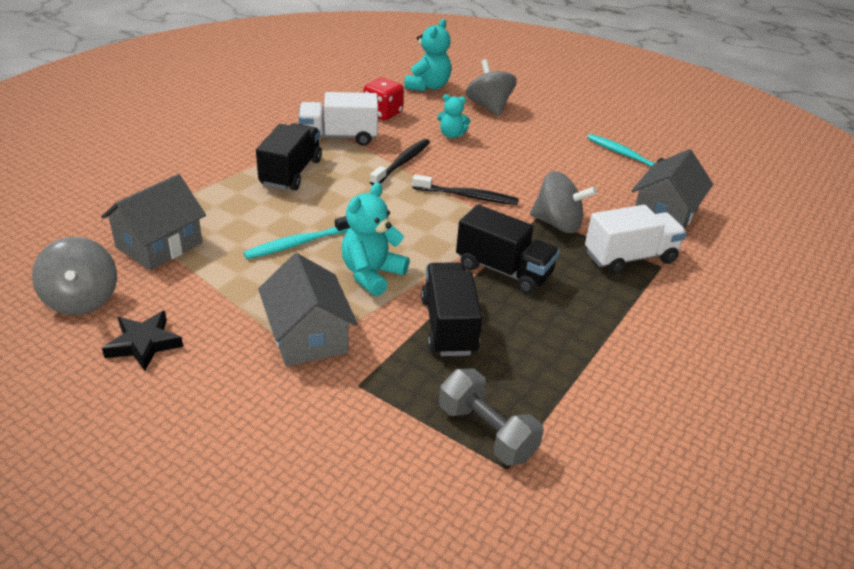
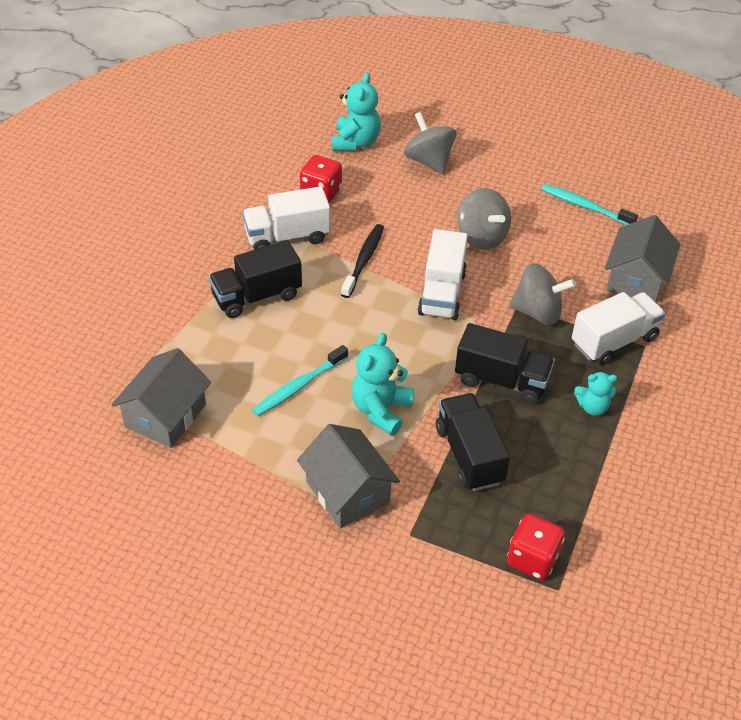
camera: 10 degrees left, 10 degrees up
grey spinning top [32,237,117,315] -> grey spinning top moved to [458,188,511,250]
black star [102,311,183,371] -> none
black truck [256,123,322,190] -> black truck turned 120 degrees counterclockwise [208,240,302,318]
black toothbrush [412,175,519,205] -> white truck [418,229,468,320]
turquoise teddy bear [437,94,470,138] -> turquoise teddy bear moved to [574,371,617,416]
grey dumbbell [439,368,544,465] -> red dice [507,514,565,580]

